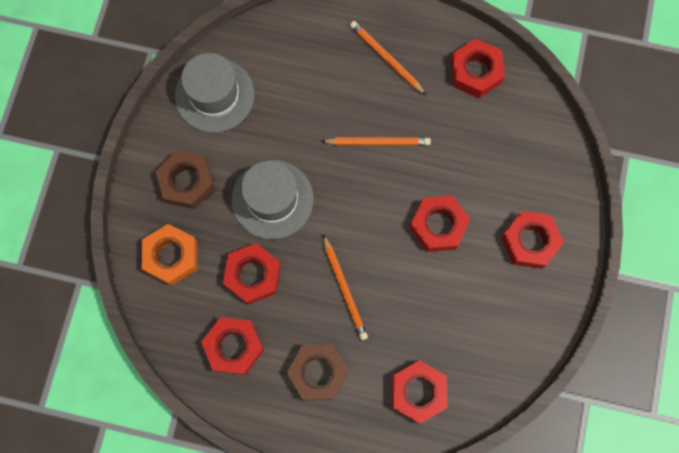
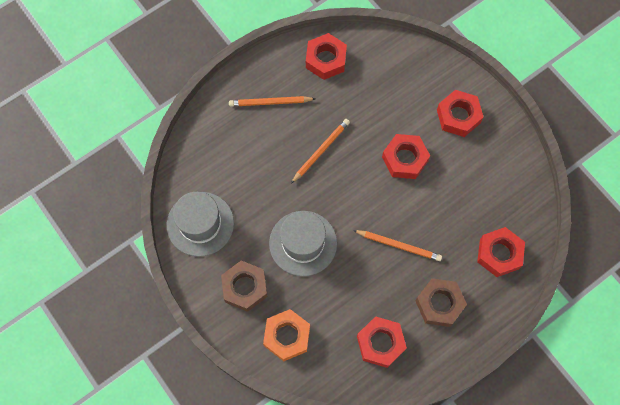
camera: 50 degrees left, 5 degrees down
red nut [223,243,281,305] -> none

